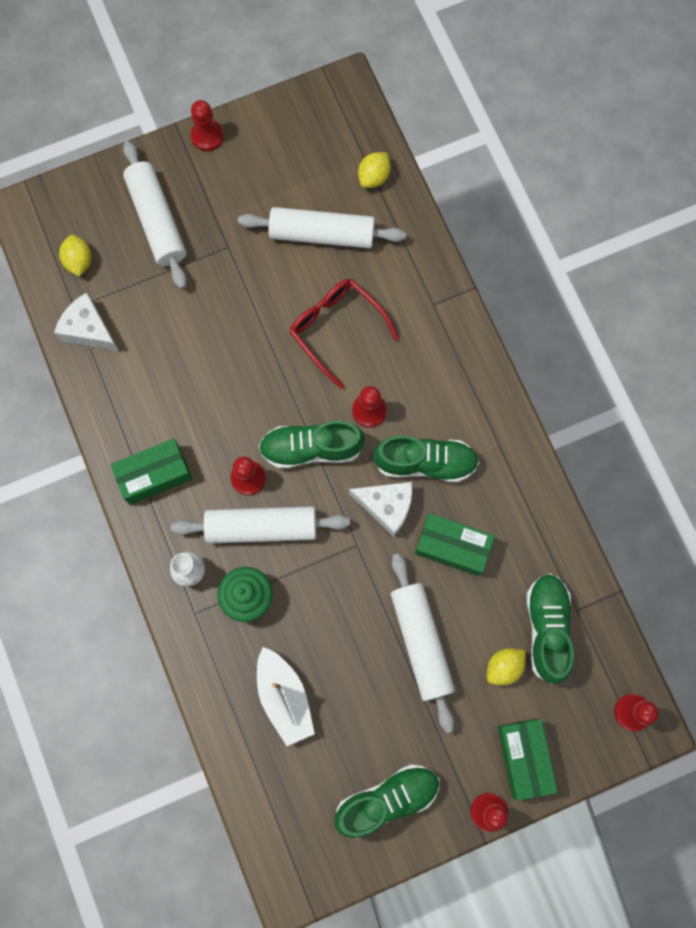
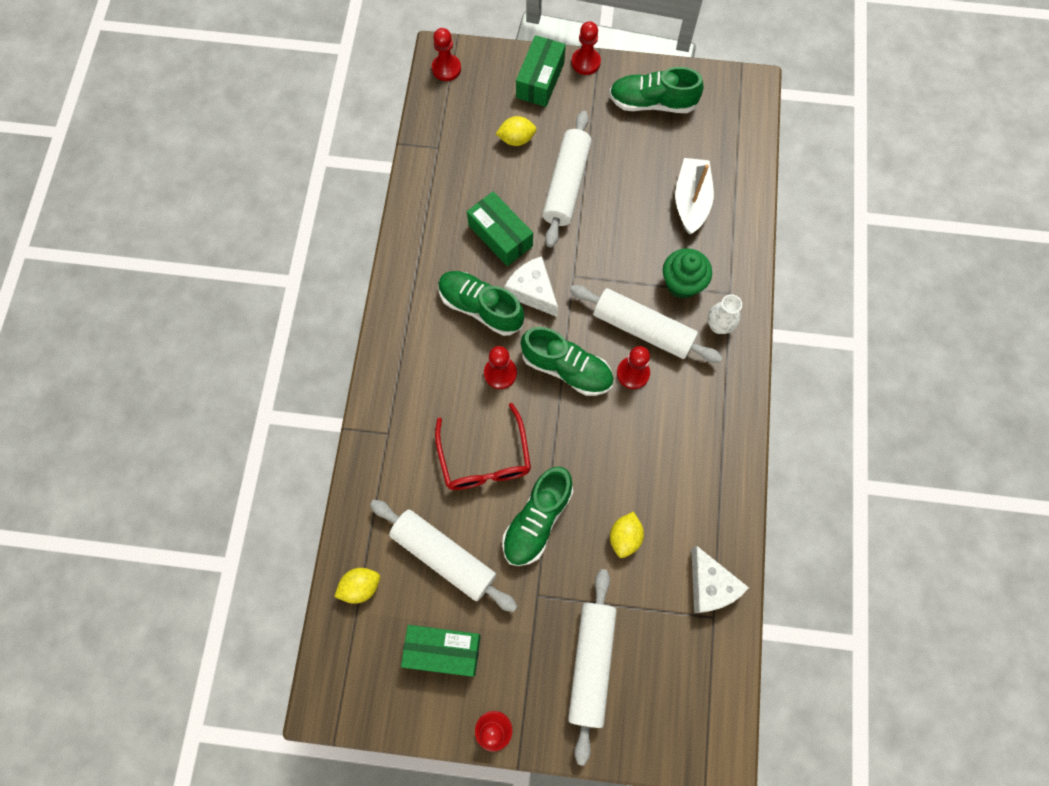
camera: 150 degrees left, 5 degrees down
yellow lemon [59,235,92,277] -> yellow lemon moved to [610,511,644,558]
green box [110,438,192,505] -> green box moved to [401,625,481,677]
green shoe [526,573,574,684] -> green shoe moved to [502,467,573,566]

